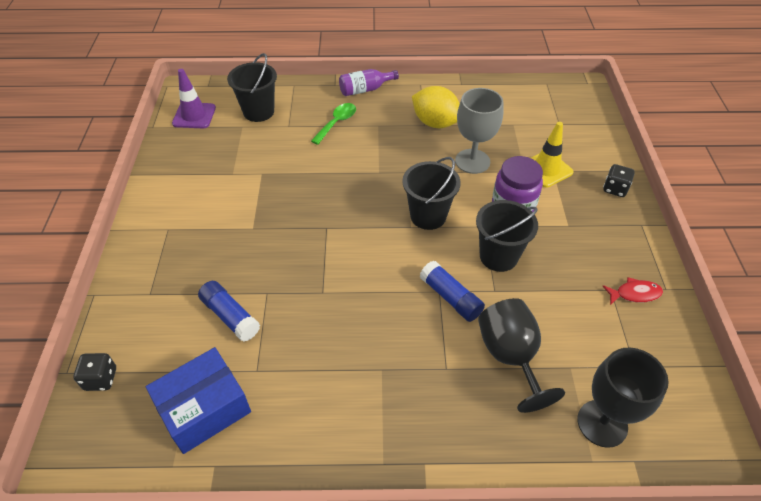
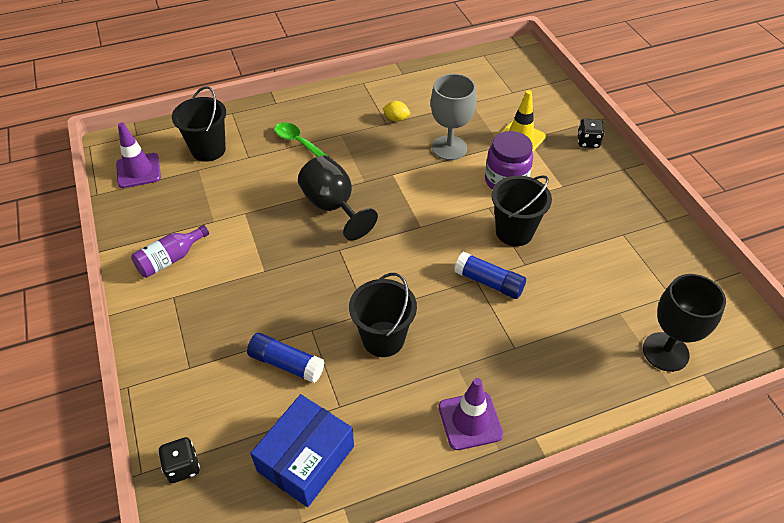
camera: 20 degrees left, 0 degrees up
green spoon [311,103,356,145] -> green spoon turned 60 degrees counterclockwise [274,122,329,157]
purple bottle [339,69,399,96] -> purple bottle moved to [131,225,209,278]
black bucket [402,157,461,230] -> black bucket moved to [349,273,417,357]
yellow lemon [412,86,460,128] -> yellow lemon [382,101,410,121], size x0.48
black goblet [478,298,565,413] -> black goblet moved to [298,156,378,240]
red fish [603,277,663,305] -> none
none -> purple traffic cone [439,378,503,450]

